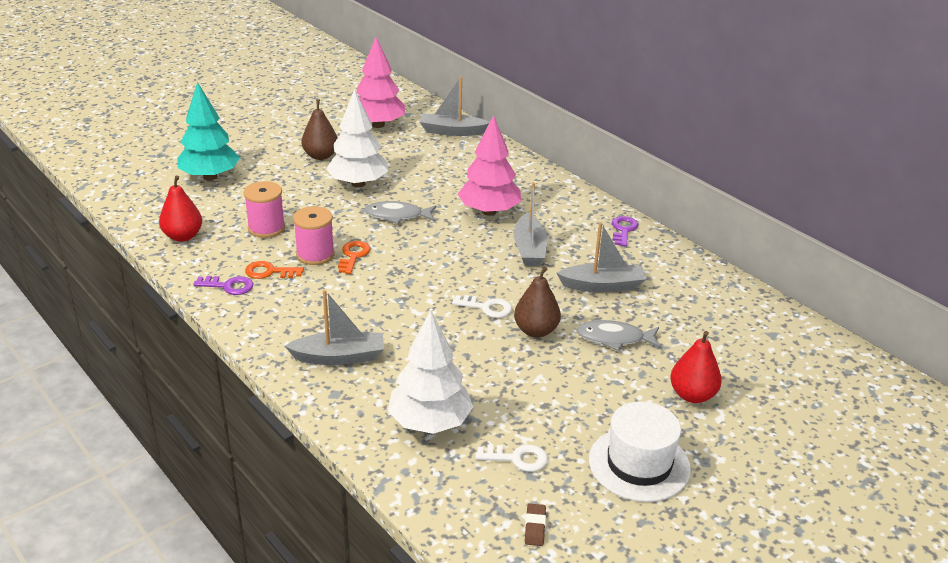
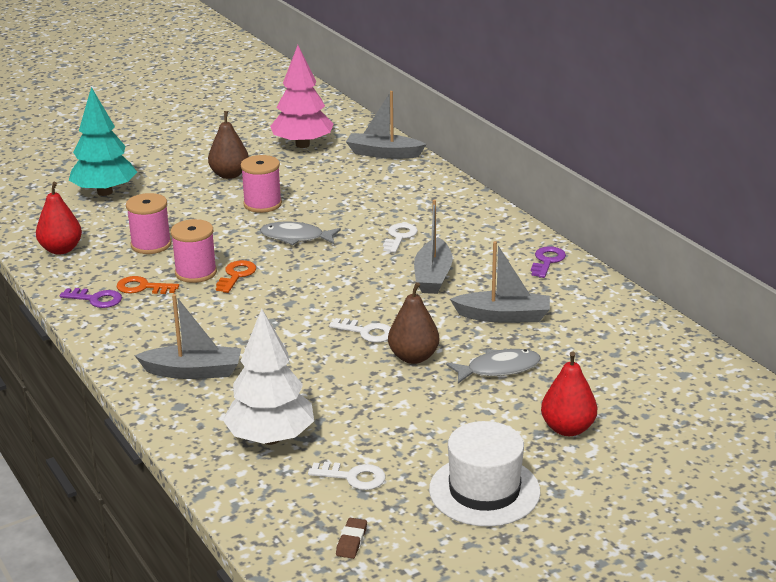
camera: 10 degrees right, 5 degrees down
white tree [326,89,388,187] -> pink spool [241,155,282,213]
pink tree [458,115,521,216] -> white key [383,223,418,253]
grey fish [576,320,661,351] -> grey fish turned 150 degrees clockwise [446,349,541,383]

